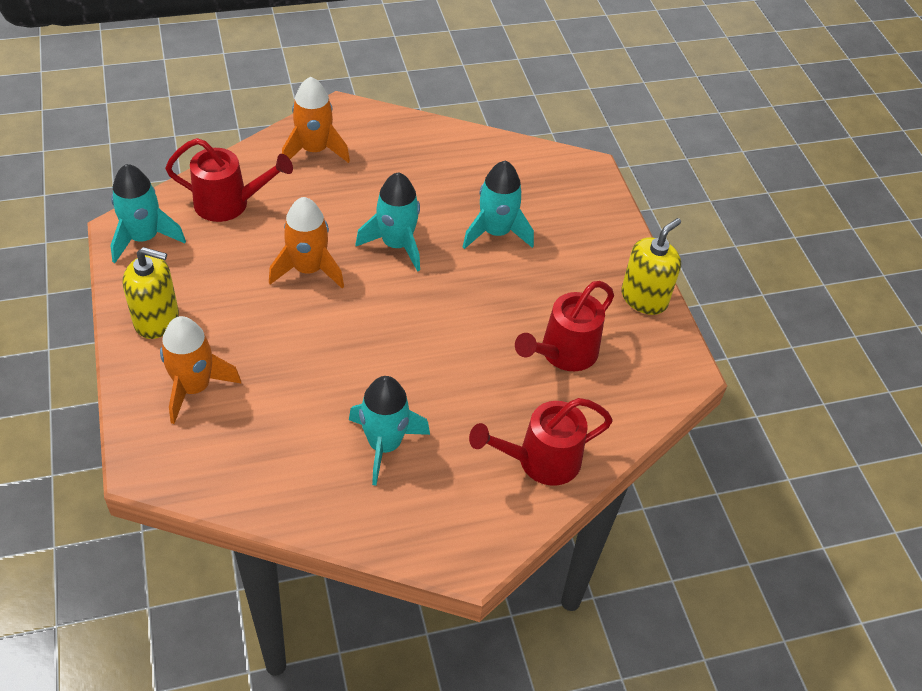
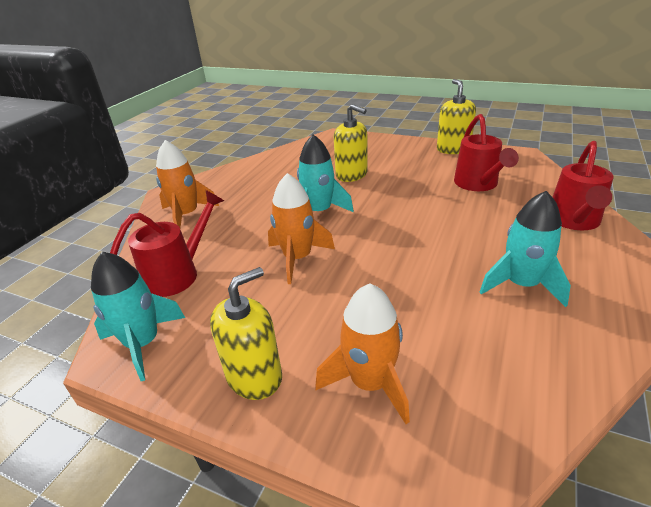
camera: 45 degrees left, 15 degrees down
turquoise rocket [463,161,534,249] -> yellow soap dispenser [334,104,368,182]

